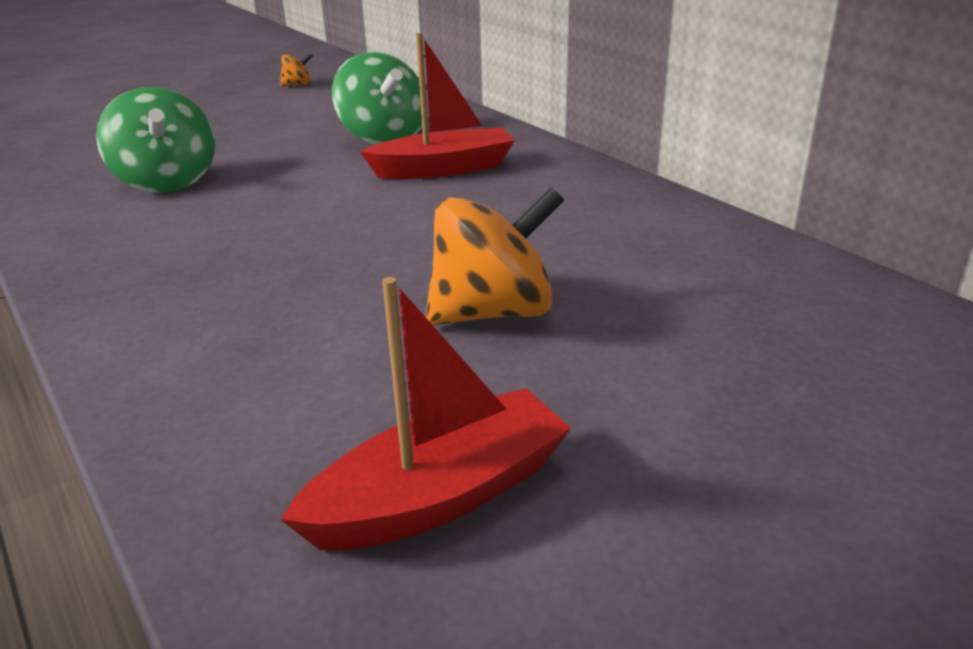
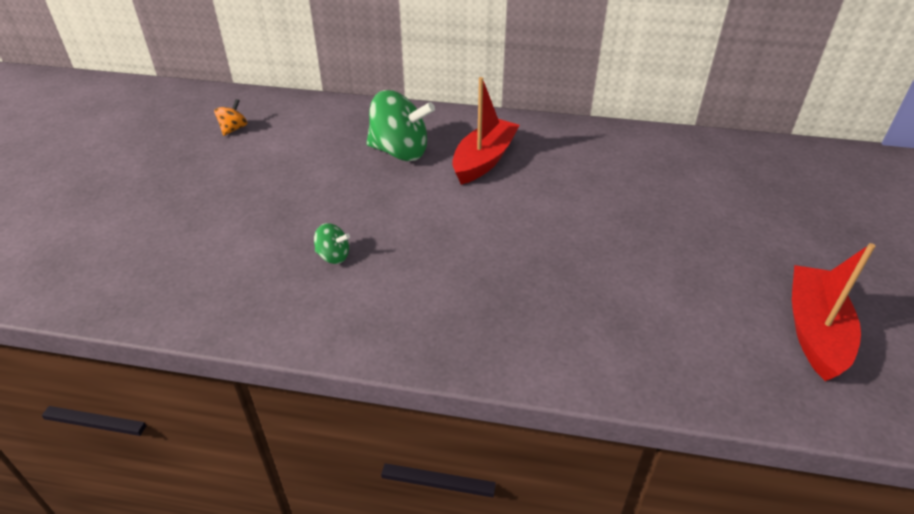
camera: 45 degrees left, 10 degrees up
green spinning top [96,87,215,193] -> green spinning top [314,223,350,264], size x0.47
orange spinning top [425,187,564,325] -> none

